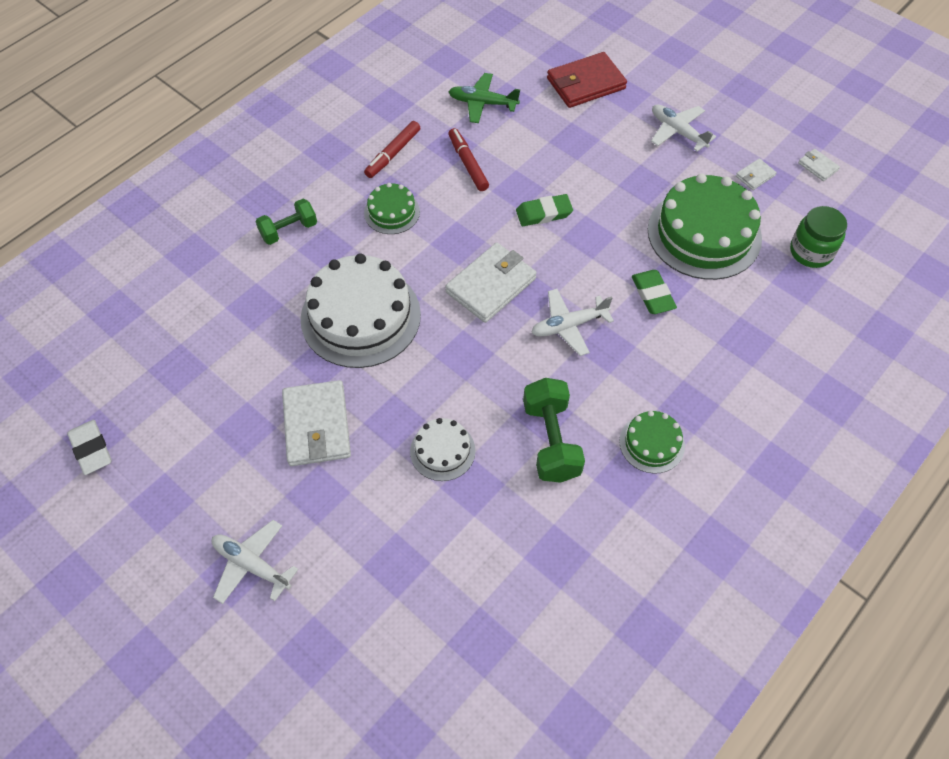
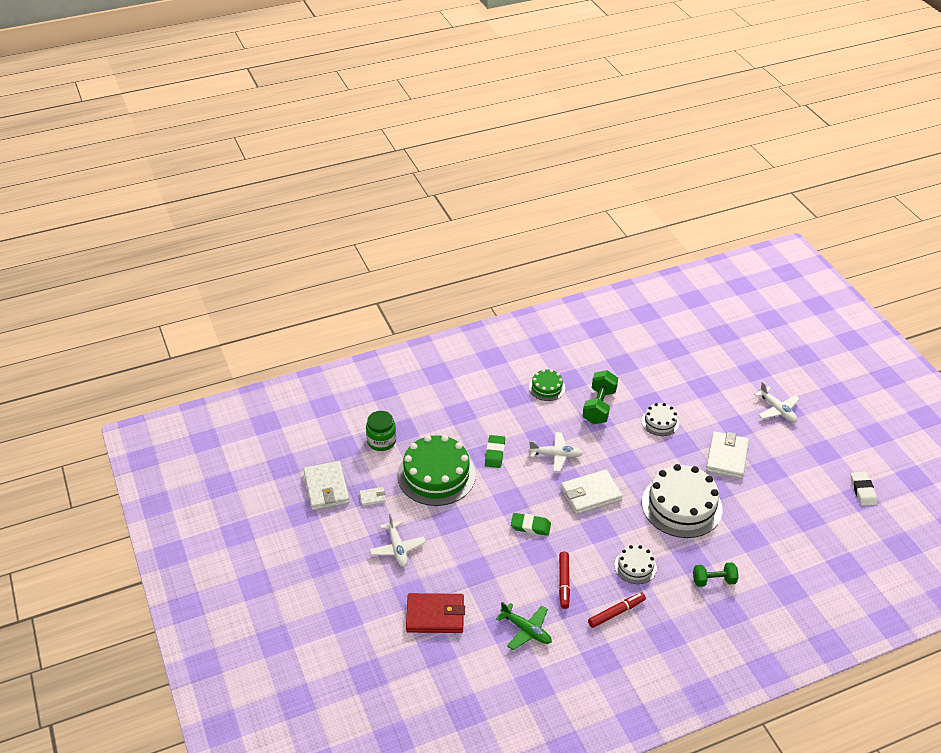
camera: 155 degrees left, 15 degrees down
green cake [364,183,420,234] -> white cake [615,545,657,584]
white wallet [798,149,840,181] -> white wallet [303,461,349,510], size x2.13

